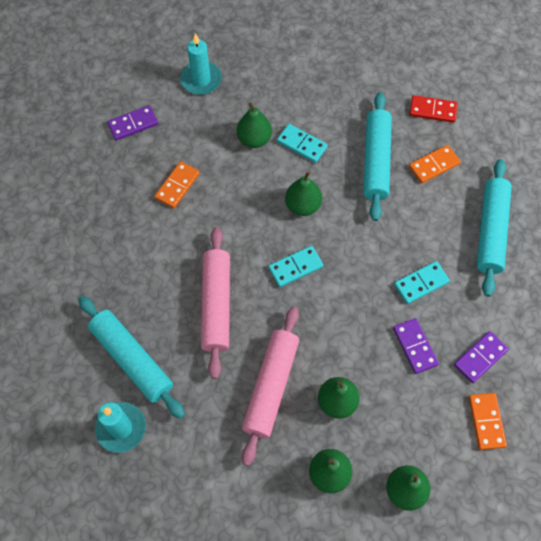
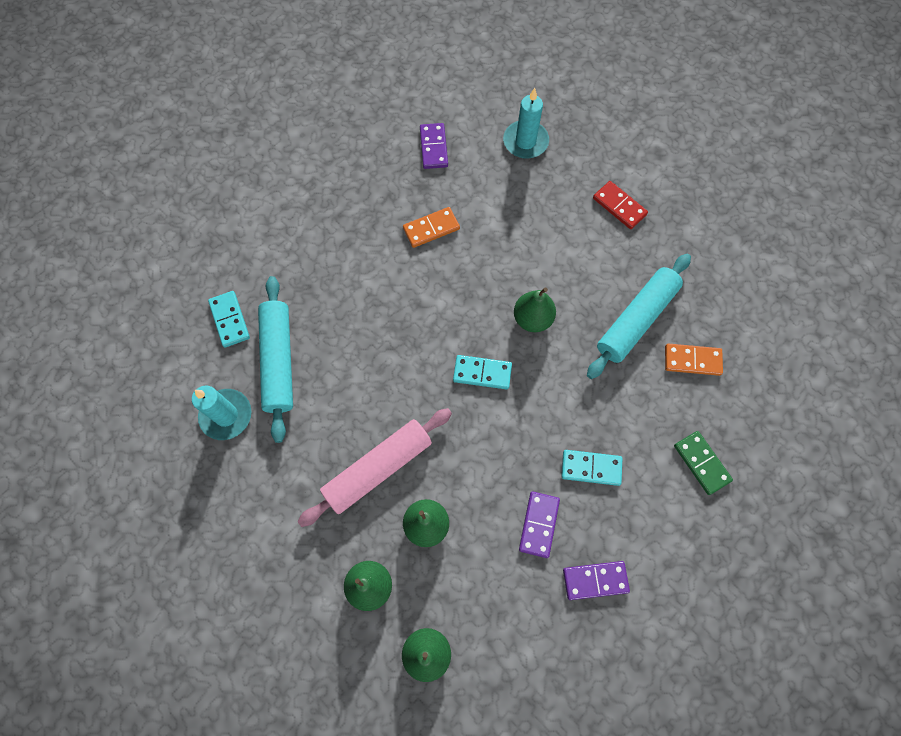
camera: 35 degrees right, 5 degrees up
purple domino [107,105,158,140] -> purple domino turned 75 degrees clockwise [420,123,448,169]
pink rolling pin [201,227,230,379] -> none
green pear [237,102,272,148] -> none
turquoise domino [277,124,328,163] -> turquoise domino moved to [208,291,250,348]
red domino [409,95,458,123] -> red domino moved to [593,181,648,229]
orange domino [469,393,507,450] -> none
turquoise rolling pin [477,159,512,297] -> green domino [674,431,733,495]

